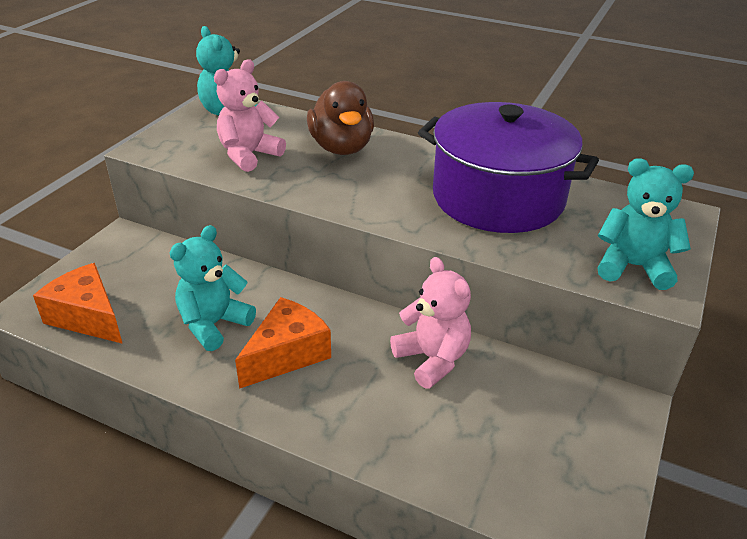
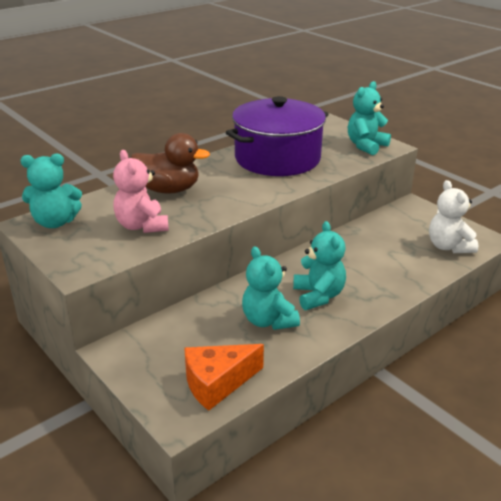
camera: 65 degrees left, 5 degrees down
orange cheese [235,297,331,389] -> turquoise teddy bear [293,221,346,310]
pink teddy bear [390,257,471,389] -> none
none -> white teddy bear [429,180,479,253]

